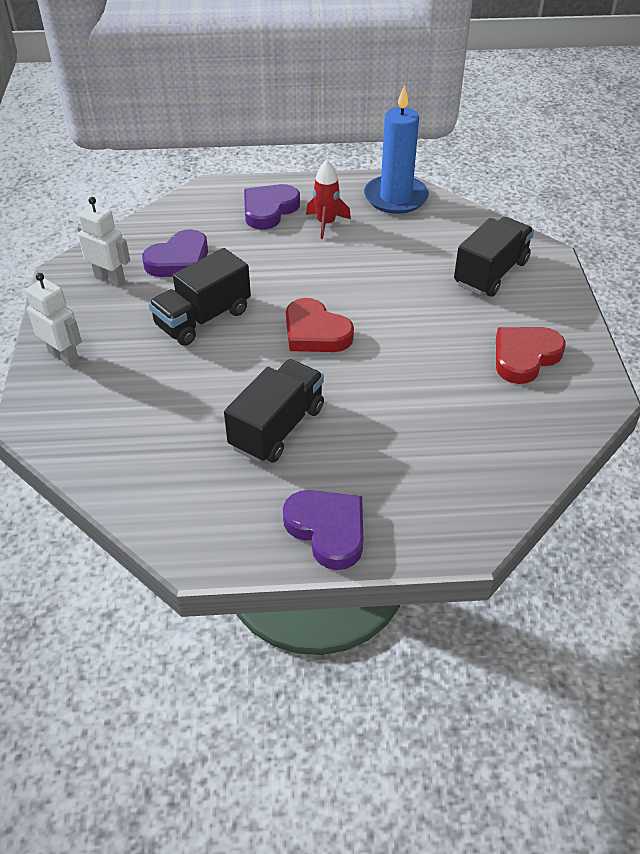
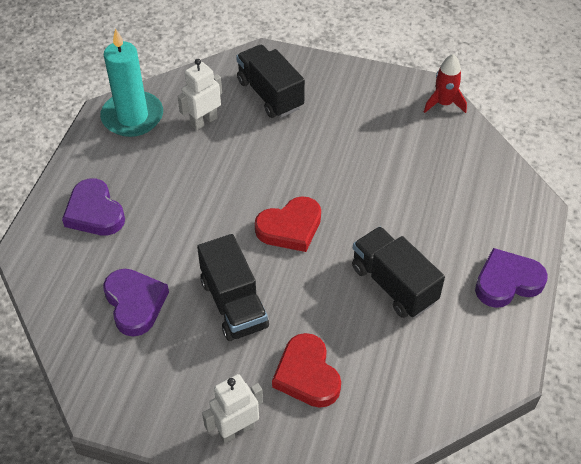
camera: 70 degrees left, 5 degrees up
white robot [77,197,130,287] -> white robot moved to [178,59,222,130]
red rocket [306,160,351,239] -> red rocket moved to [424,54,467,113]
blue candle [364,85,429,214] -> turquoise candle [100,28,163,137]
red heart [496,327,566,384] -> red heart moved to [272,333,341,408]

